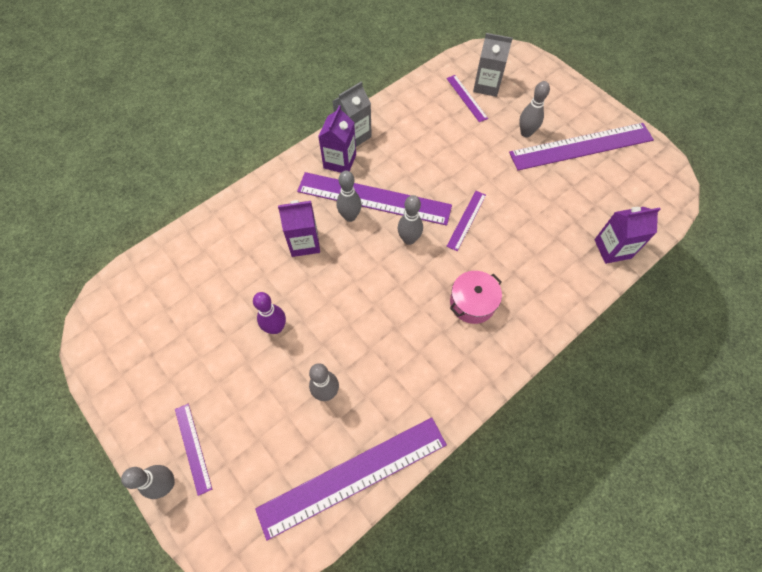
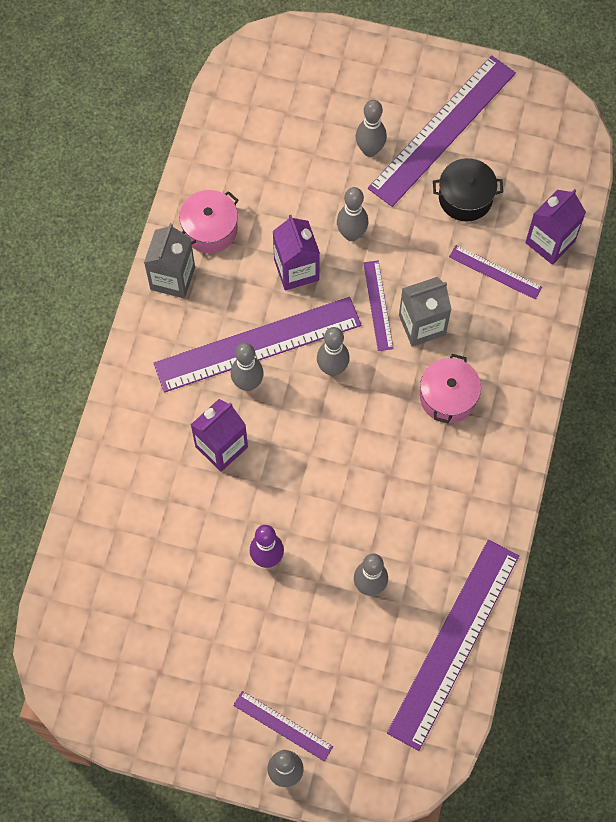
camera: 35 degrees left, 5 degrees up
purple carton [318,105,356,173] -> purple carton moved to [273,215,320,291]
purple ruler [446,75,488,122] -> purple ruler moved to [449,245,542,300]
grey carton [473,33,513,97] -> grey carton moved to [399,277,452,346]
none -> pink pot [179,190,238,253]
none -> grey bowling pin [337,187,368,241]
none -> black pot [433,158,503,221]

